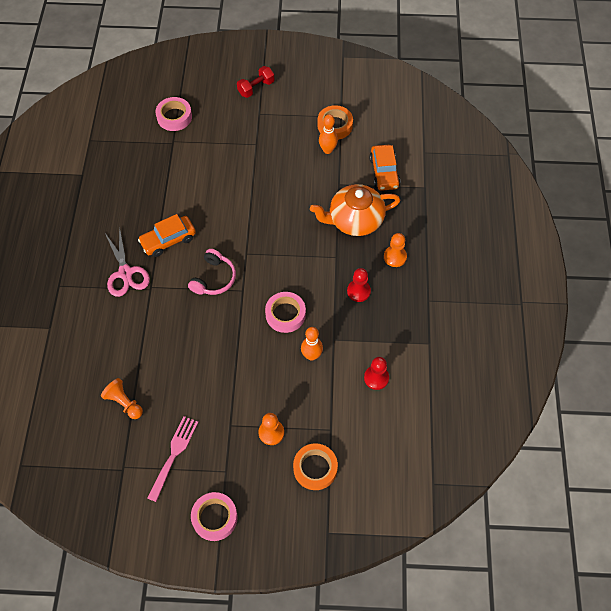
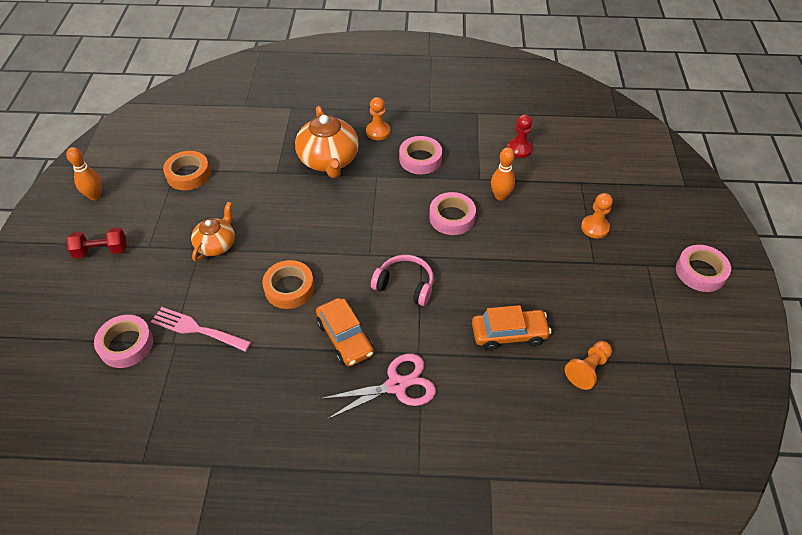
camera: 90 degrees left, 10 degrees down
pink fork [147,416,198,502] -> pink fork moved to [151,307,251,352]
red dumbbell [237,66,274,98] -> red dumbbell turned 60 degrees counterclockwise [67,228,127,258]
orange tape [293,443,338,490] -> orange tape moved to [262,260,314,309]
orange bowling pin [319,114,338,154] -> orange bowling pin moved to [66,147,102,200]
red pawn [347,268,371,302] -> pink tape [399,136,442,174]
orange car [369,145,400,191] -> orange car moved to [472,305,551,350]
none -> orange teapot [191,202,235,262]

